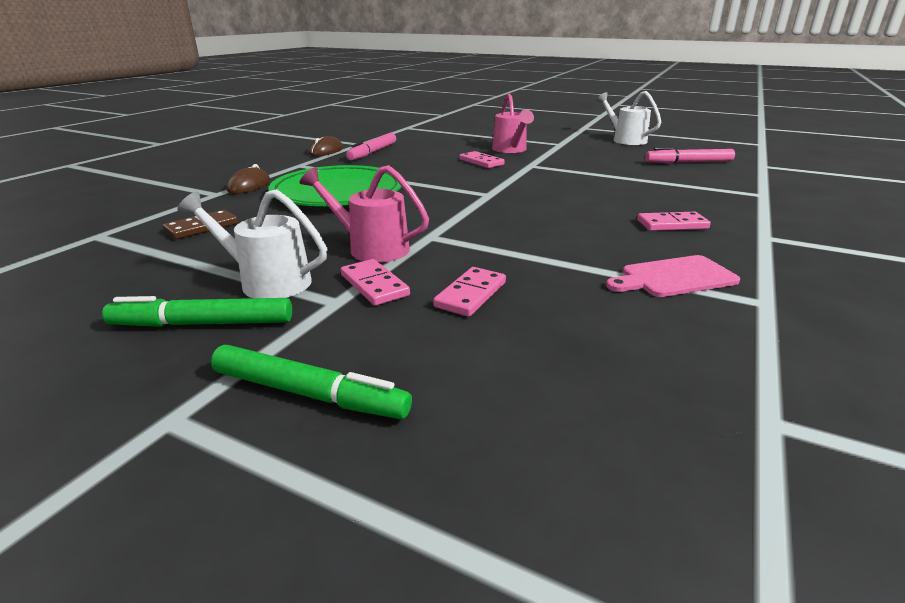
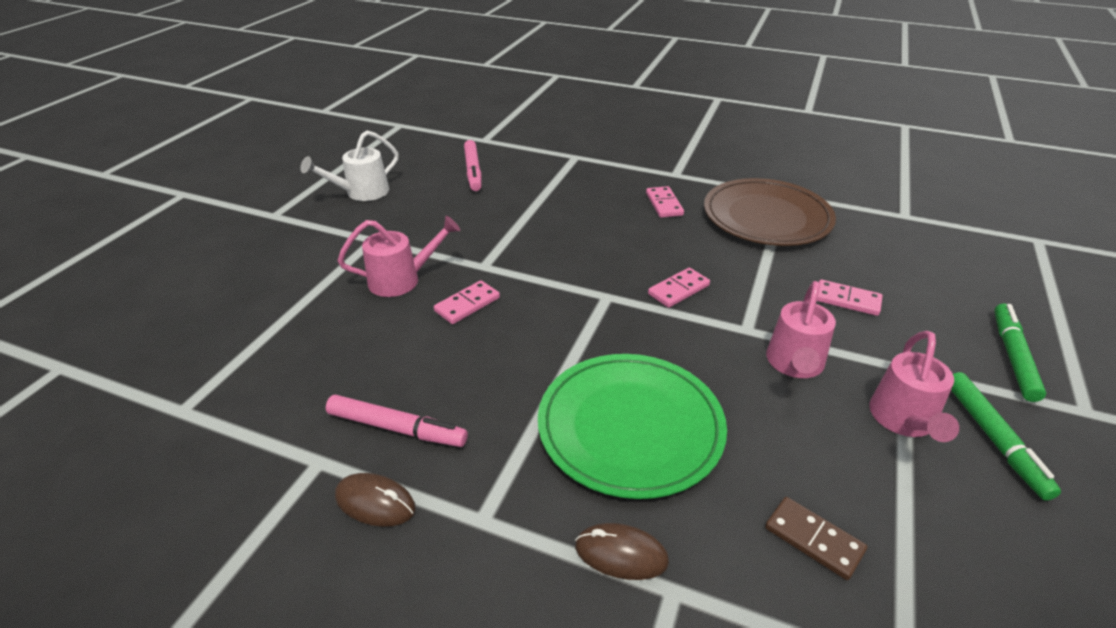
camera: 95 degrees left, 10 degrees up
white watering can [178,189,327,298] -> pink watering can [869,331,959,442]
pink domino [341,259,410,306] -> pink domino moved to [648,268,710,308]
pink cutting board [606,255,740,297] -> brown plate [704,178,836,246]

